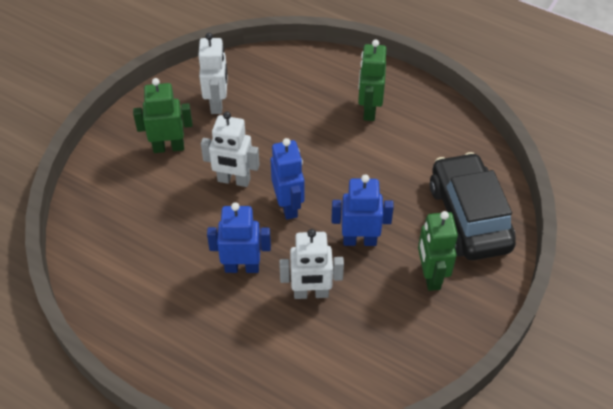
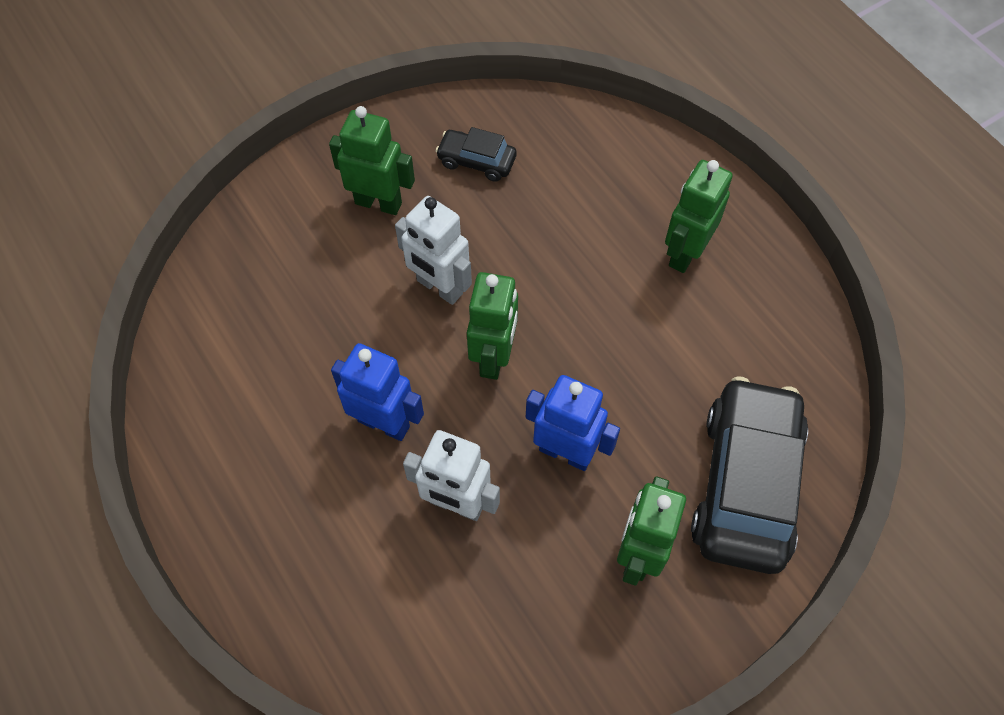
camera: 25 degrees right, 10 degrees up
white robot [198,33,228,114] -> black car [436,127,517,182]
blue robot [271,138,304,219] -> green robot [467,272,518,380]

